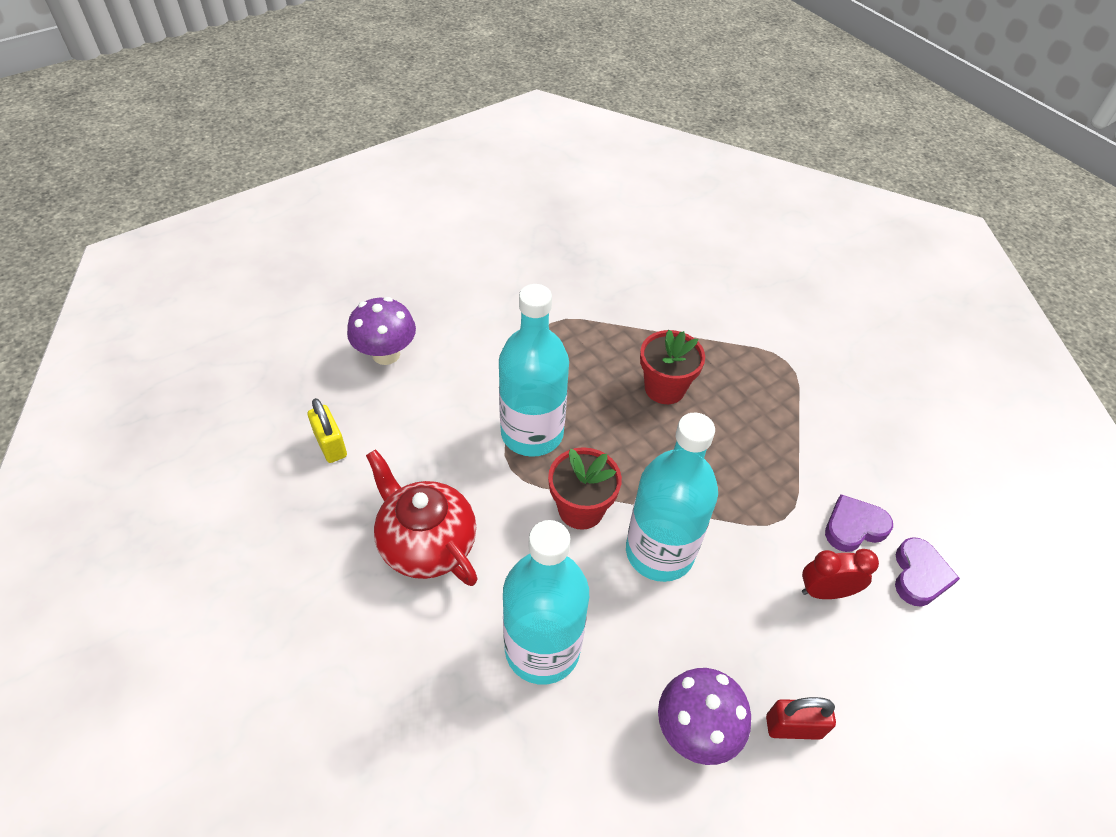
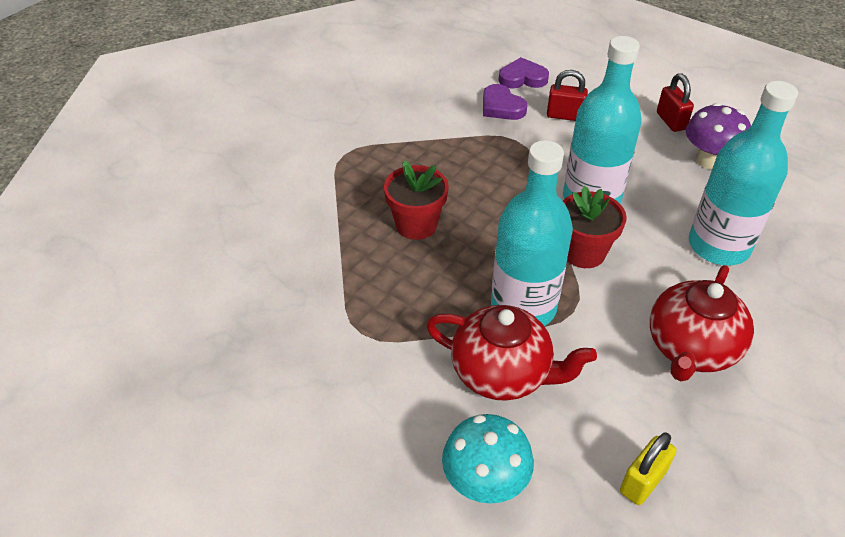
camera: 105 degrees left, 5 degrees down
purple mushroom [347,297,416,365] -> turquoise mushroom [442,414,534,504]
red clock [802,549,879,599] -> red padlock [547,70,588,121]
none -> red teapot [426,305,597,401]

